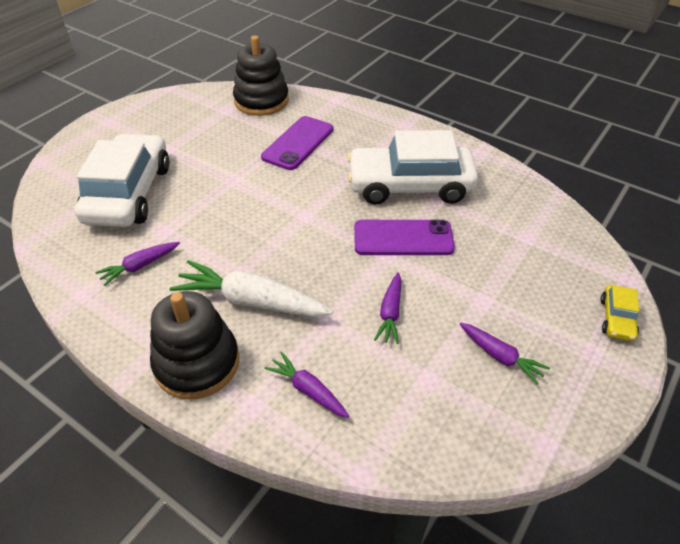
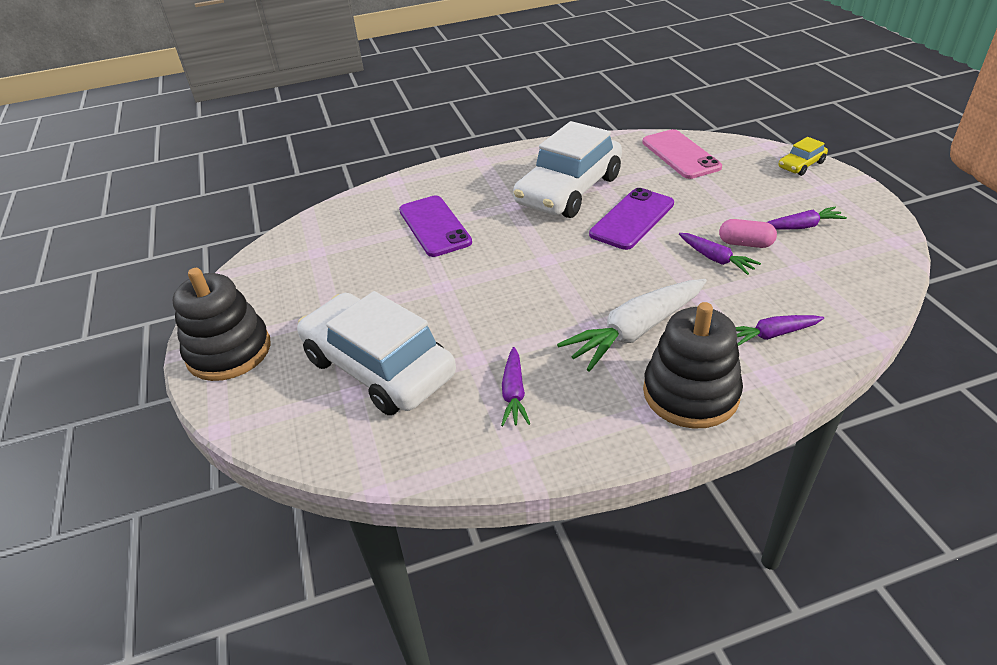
camera: 50 degrees left, 5 degrees down
black stacking toy [233,35,289,116] -> black stacking toy moved to [173,268,271,381]
yellow car [600,285,639,341] -> yellow car turned 90 degrees clockwise [779,137,828,176]
none -> pink phone [642,129,722,179]
none -> pink capsule [719,219,777,248]

